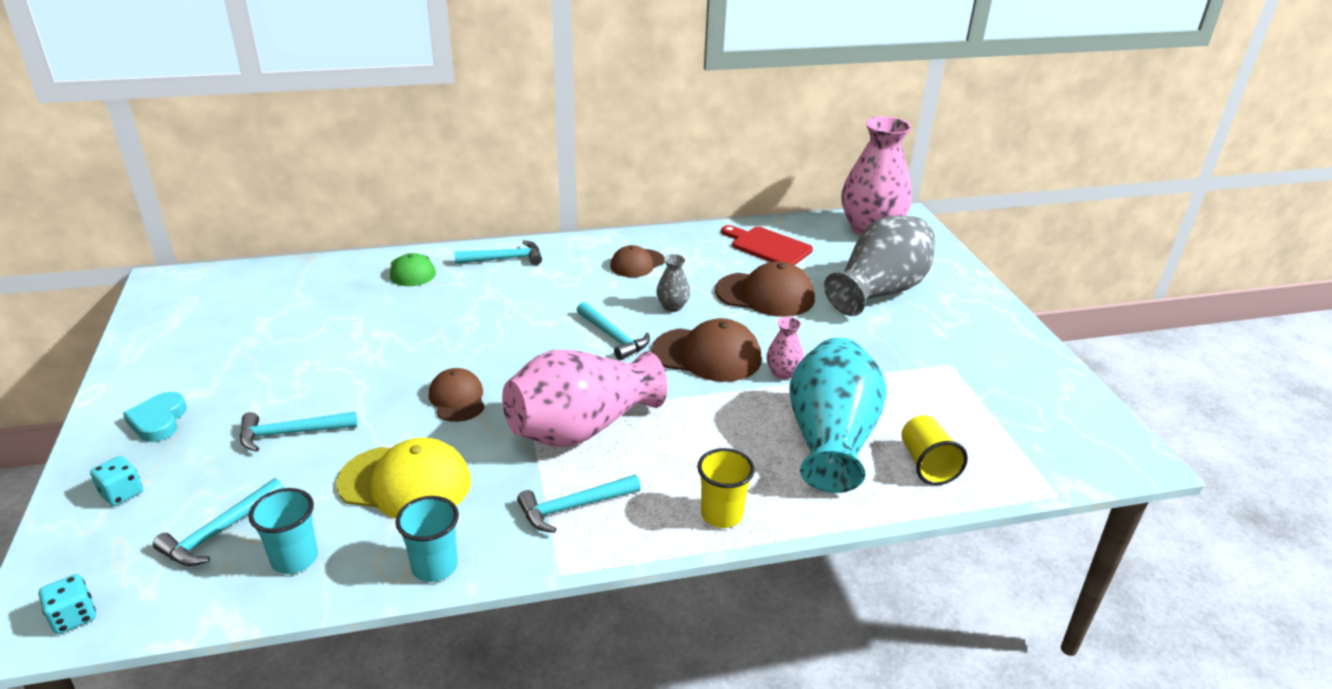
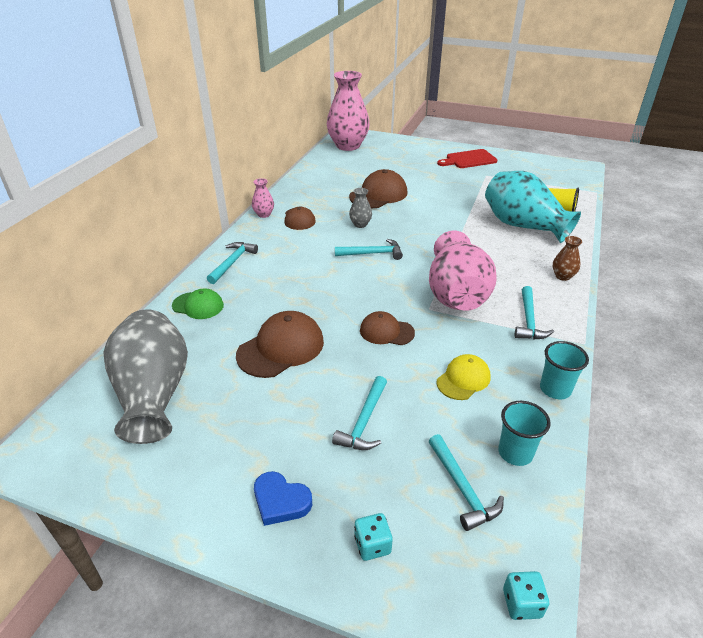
camera: 55 degrees left, 5 degrees up
turquoise heart [123,392,187,442] -> blue heart [254,471,312,526]
yellow cap [336,438,471,518] -> yellow cap [437,354,491,400], size x0.62
brown cap [652,318,761,382] -> brown cap moved to [236,311,324,378]
yellow cup [697,448,755,528] -> brown vase [553,236,582,281]
red cutting board [721,225,813,265] -> red cutting board moved to [437,149,497,168]
pink vase [766,317,804,380] -> pink vase moved to [252,178,274,218]
grey vase [824,215,935,316] -> grey vase moved to [104,310,188,444]

